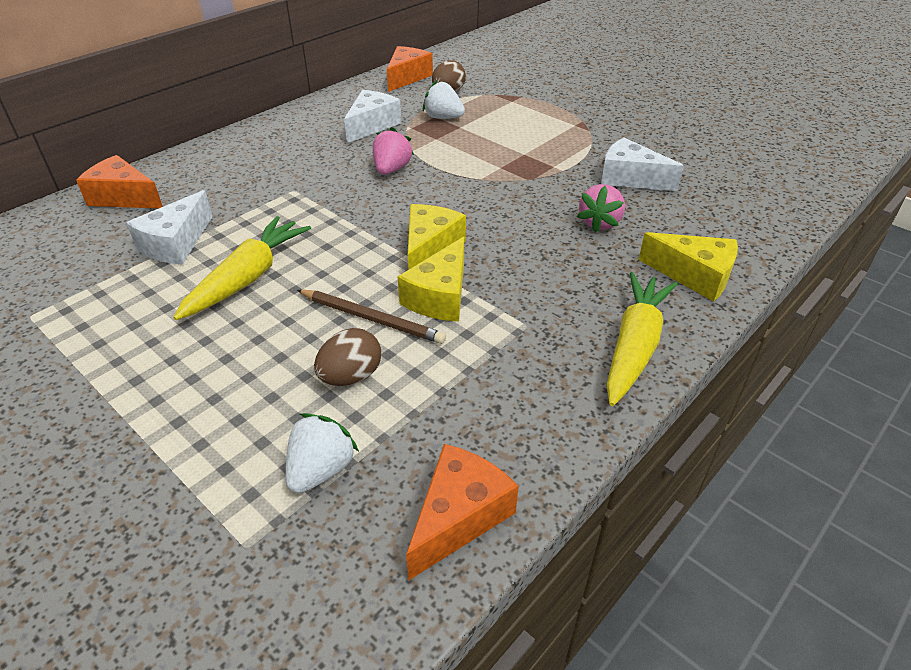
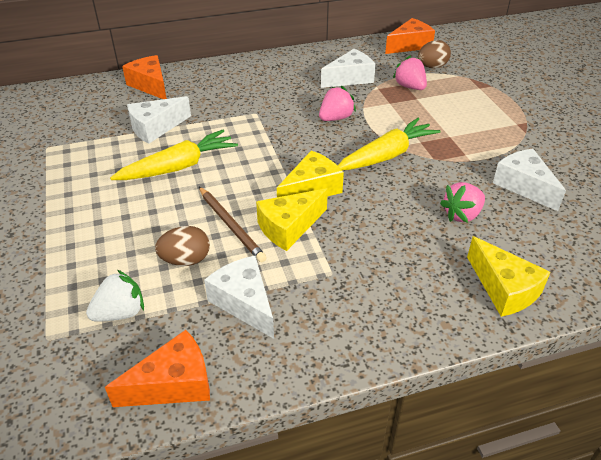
camera: 30 degrees right, 0 degrees up
white strawberry [423,80,465,119] -> pink strawberry [393,55,427,90]
yellow carrot [606,272,677,406] -> yellow carrot moved to [338,118,441,170]
none -> white cheese [204,256,274,339]

